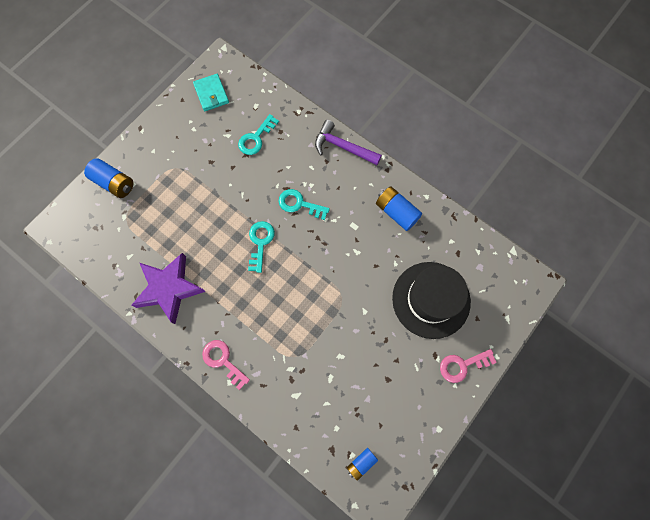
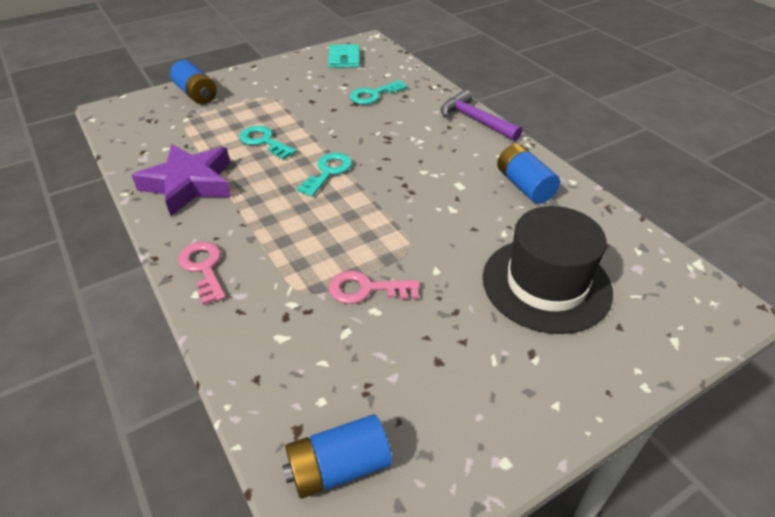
camera: 20 degrees right, 30 degrees down
turquoise key [278,189,330,220] -> turquoise key moved to [240,126,297,160]
blue battery [347,448,378,481] -> blue battery [282,414,392,499], size x1.68
pink key [440,349,497,383] -> pink key moved to [329,271,420,304]

